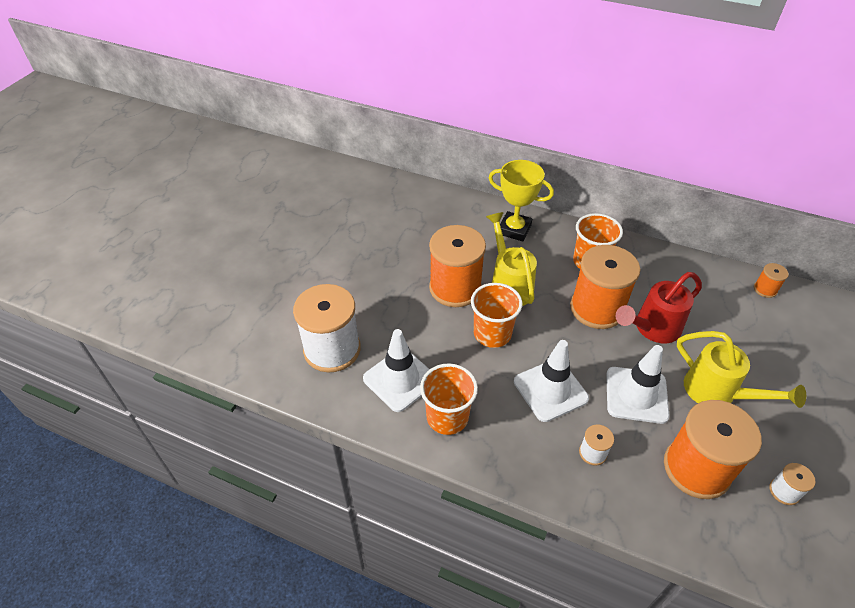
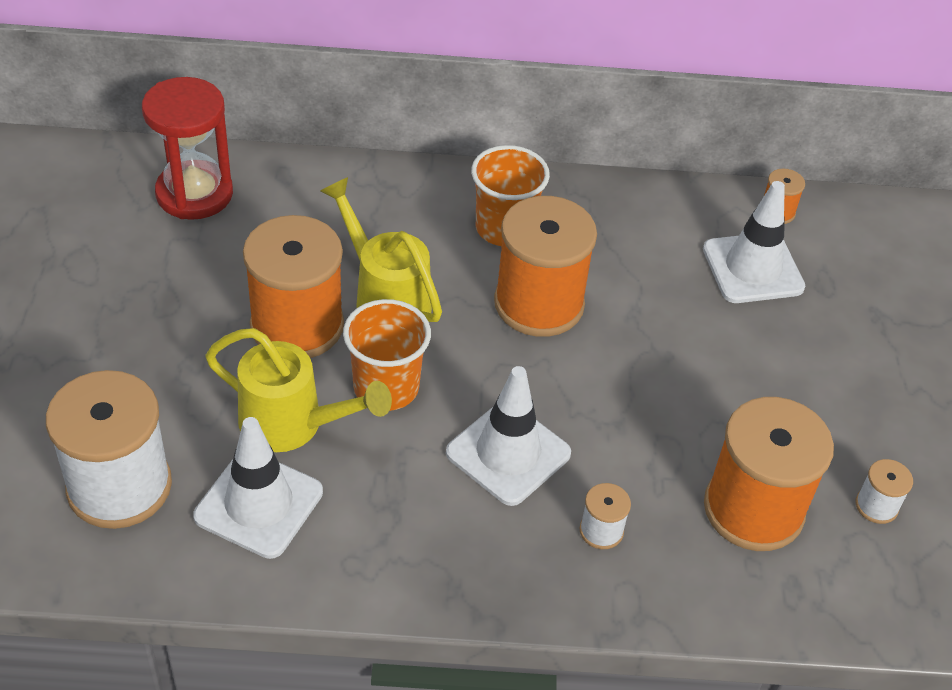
camera: 25 degrees left, 0 degrees up
orange cup [420,363,478,435] -> none
yellow trophy [489,160,554,241] -> none
white traffic cone [606,345,670,424] -> white traffic cone moved to [703,181,805,303]
red watering can [616,272,702,343] -> none
yellow watering can [677,331,806,408] -> yellow watering can moved to [205,328,392,452]
none -> red hourglass [142,77,233,220]

